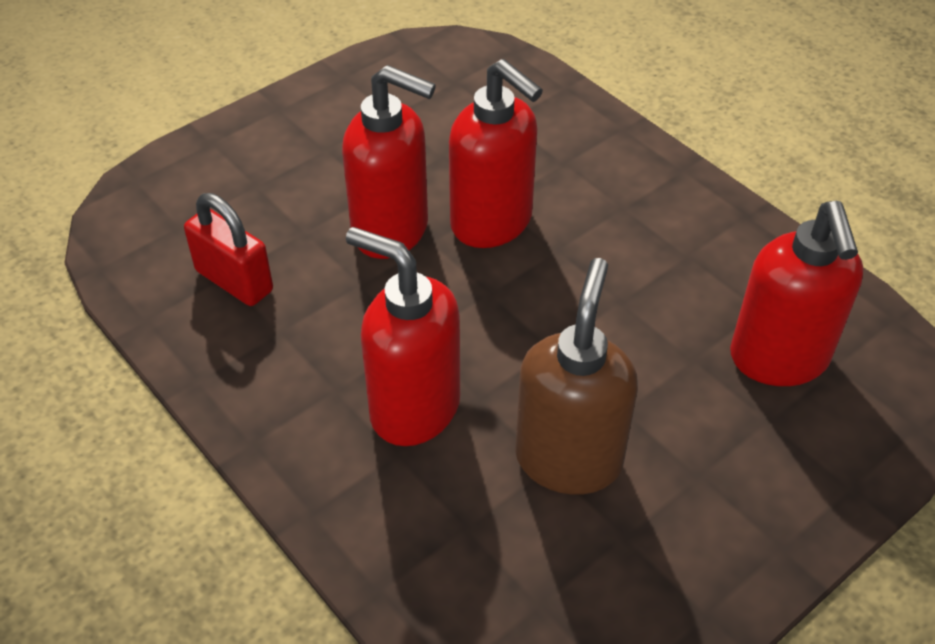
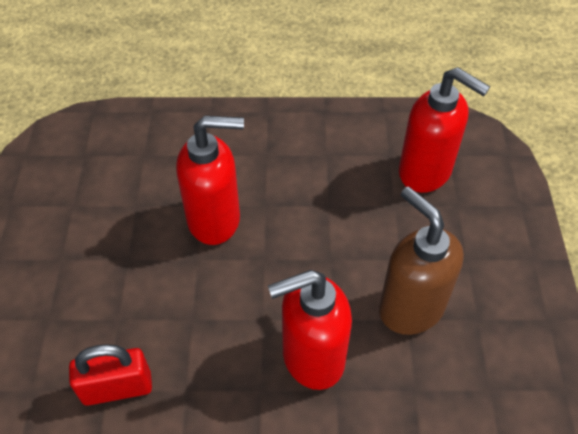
camera: 50 degrees left, 5 degrees up
red soap dispenser [342,65,436,259] -> none

